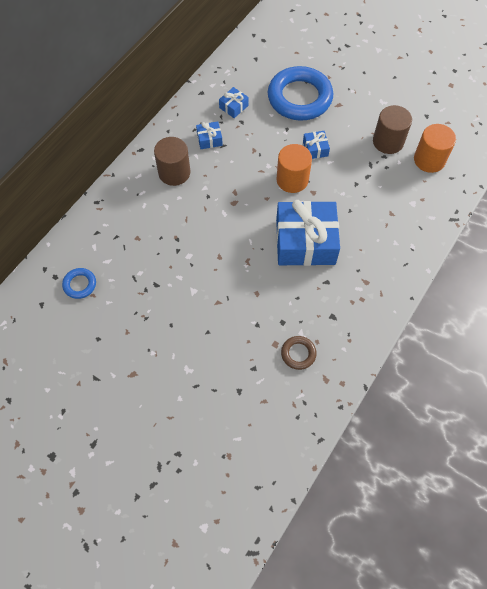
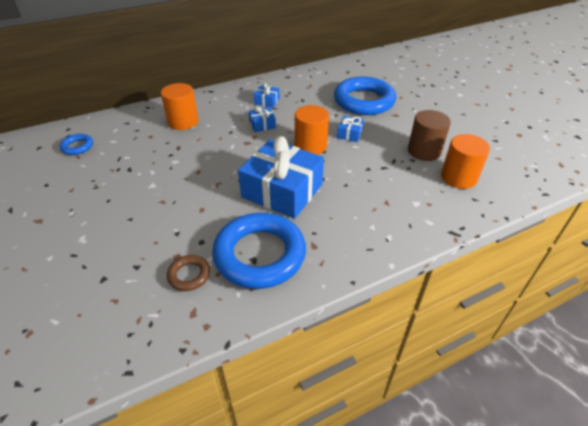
camera: 30 degrees right, 20 degrees down
brown cylinder [154,137,191,186] -> none
blue gift [219,87,249,118] -> blue gift moved to [249,106,276,132]
none -> orange cylinder [161,83,199,130]
none -> blue ring [212,213,306,289]

